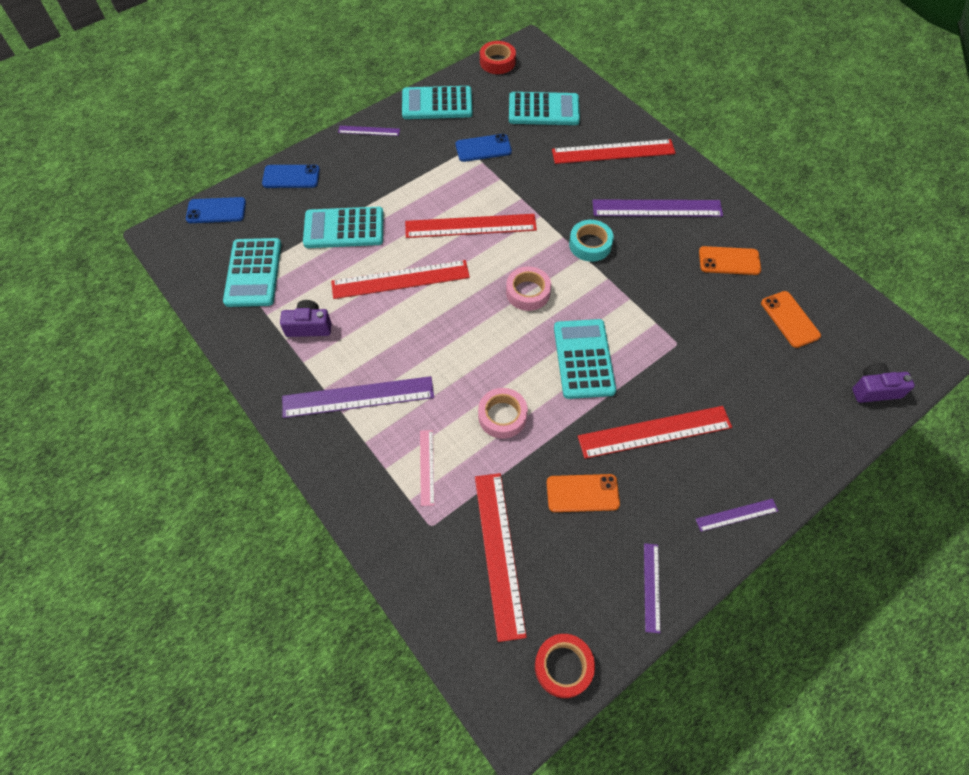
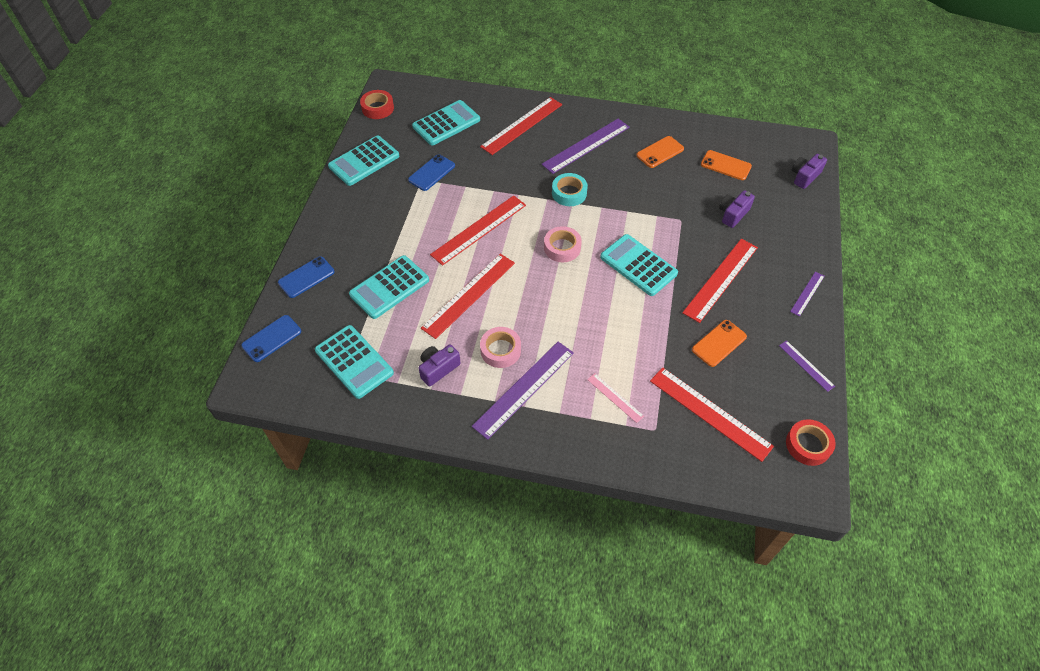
camera: 40 degrees left, 5 degrees down
purple ruler [338,126,400,136] -> none
pink tape [478,388,528,439] -> pink tape moved to [480,327,521,368]
none -> purple camera [719,190,755,228]

